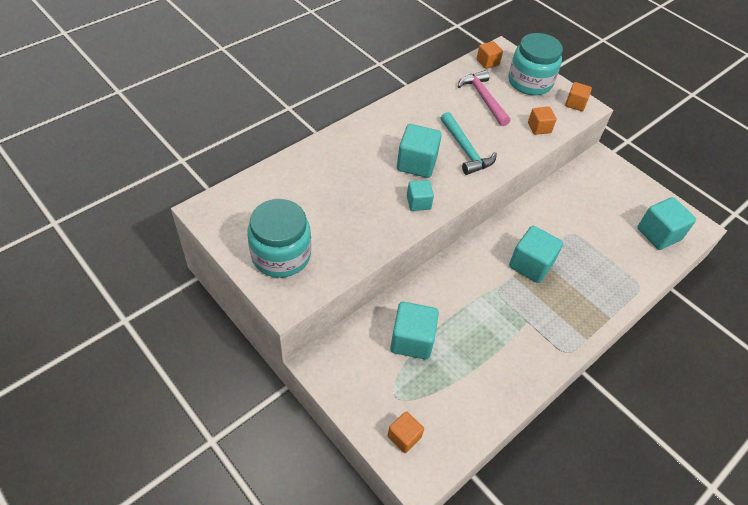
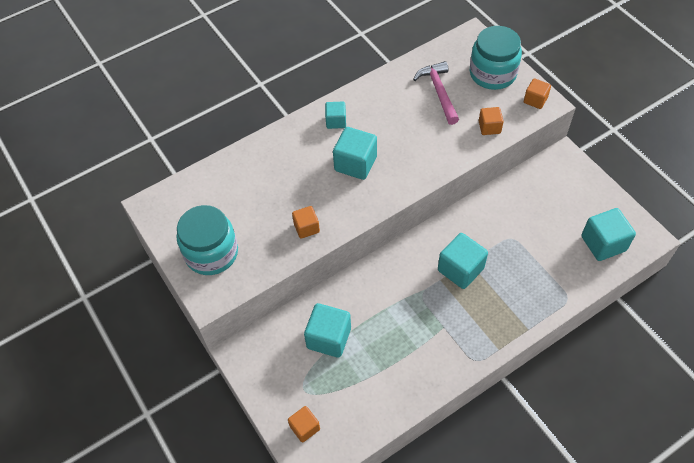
camera: 15 degrees right, 5 degrees up
turquoise cube [407,180,434,211] -> turquoise cube moved to [325,101,346,129]
turquoise hammer [441,112,497,175] -> none
orange cube [476,41,503,69] -> orange cube moved to [292,206,320,239]

